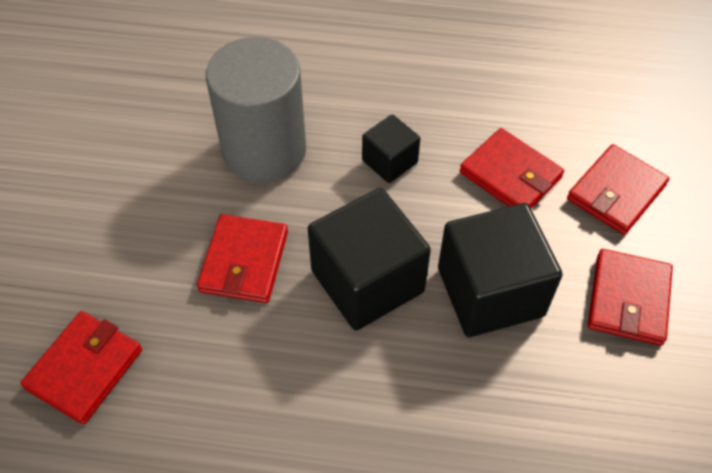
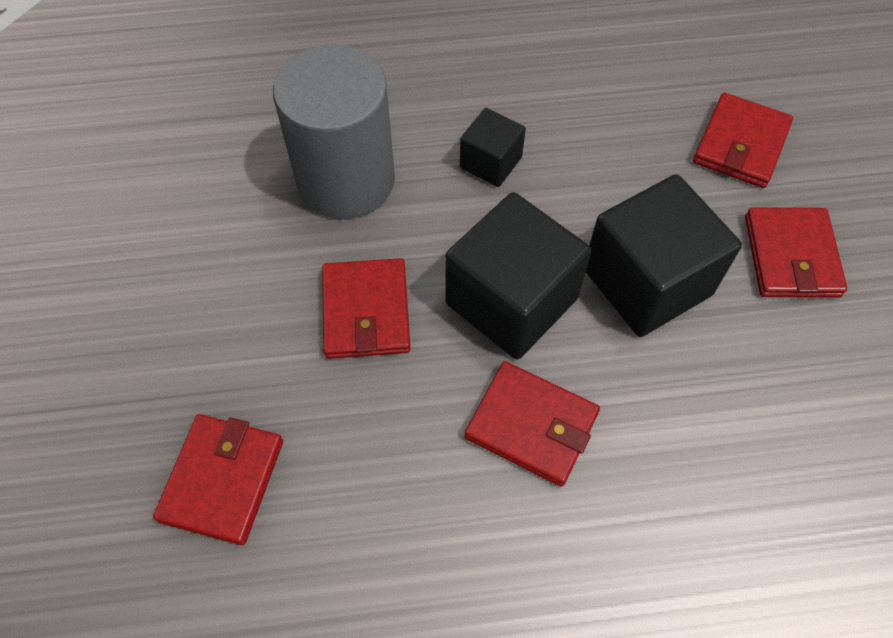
camera: 15 degrees left, 5 degrees up
red wallet [460,128,564,208] -> red wallet moved to [464,361,600,487]

